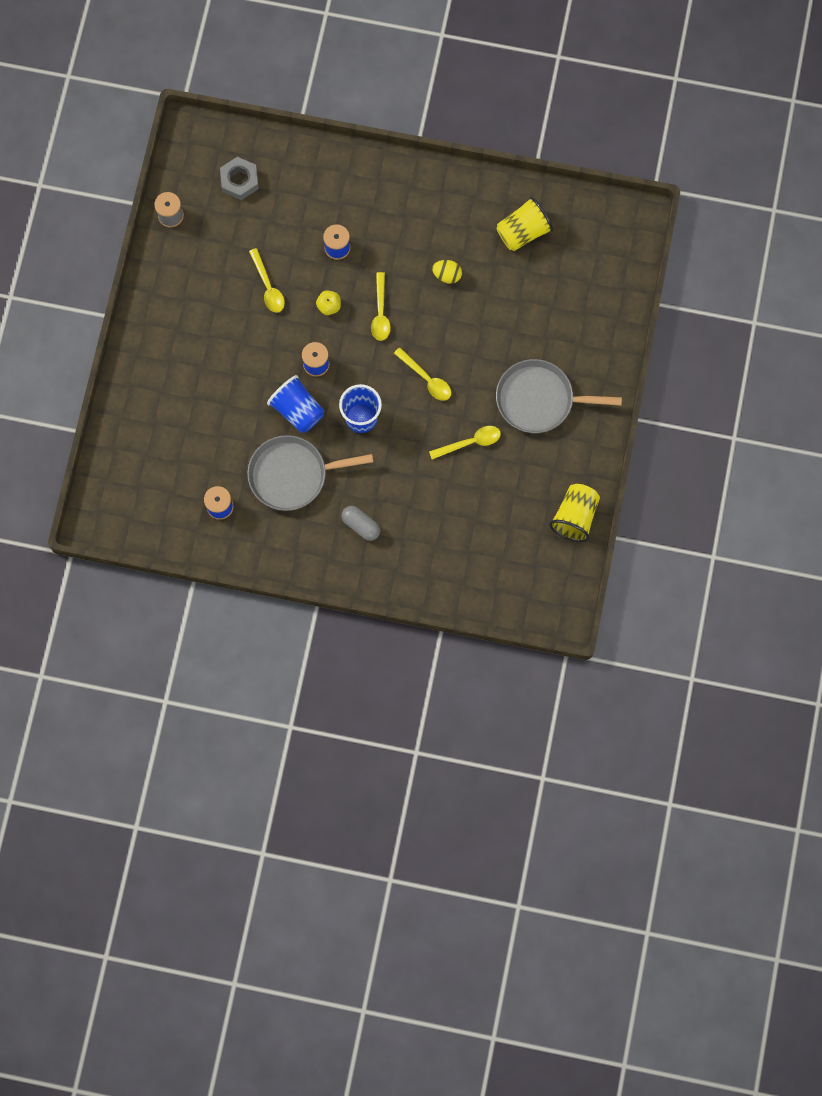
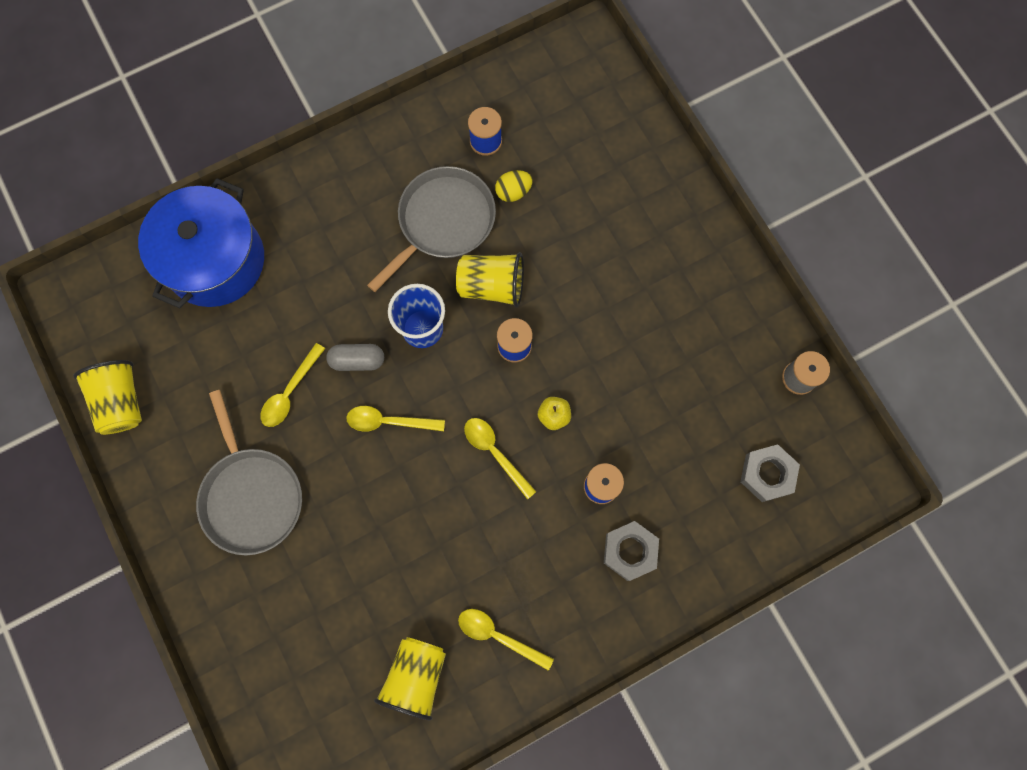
camera: 140 degrees right, 0 degrees up
yellow spoon [249,248,285,313] -> yellow spoon moved to [458,609,554,670]
blue cup [267,375,324,433] -> yellow cup [456,252,524,307]
grey capsule [341,506,380,541] -> grey capsule moved to [326,344,384,371]
yellow egg [432,260,462,284] -> yellow egg moved to [495,170,533,202]
grey pan [496,359,622,433] -> grey pan turned 105 degrees clockwise [196,390,302,555]
none -> blue pot [138,178,264,308]
none -> grey nut [604,521,659,581]

